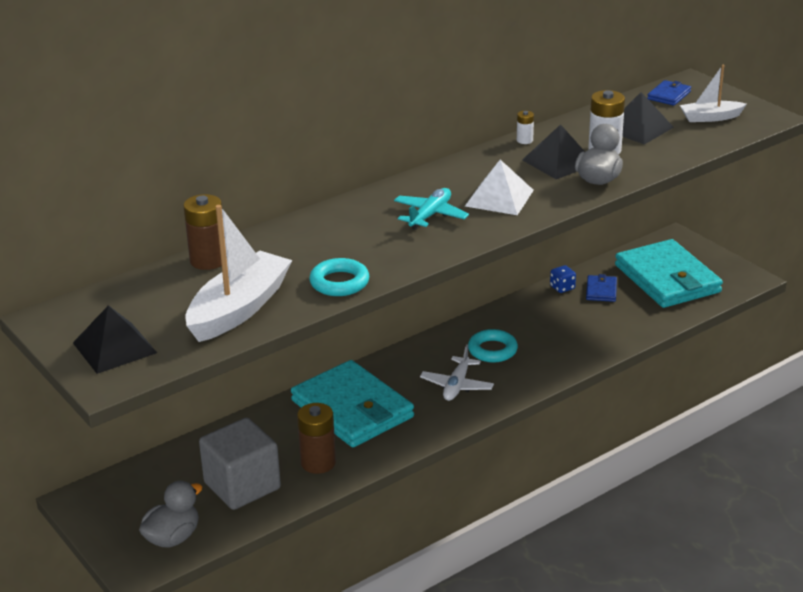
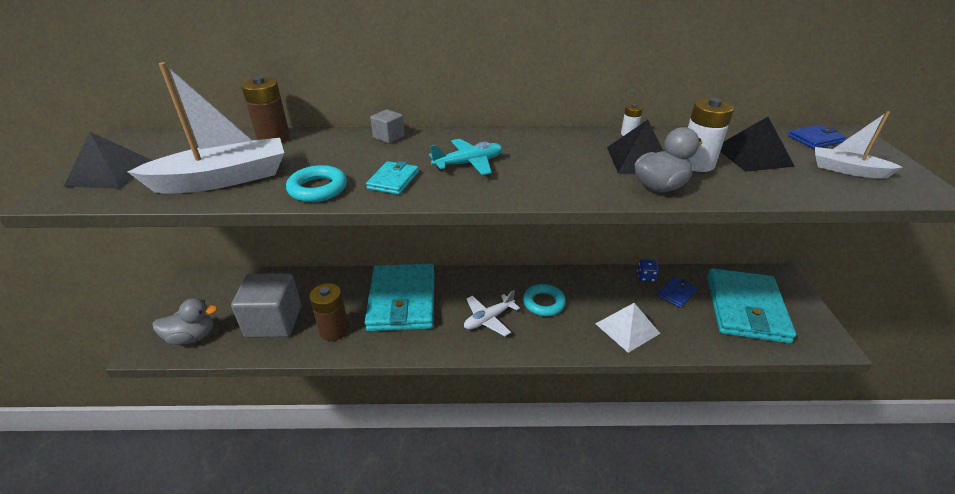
camera: 35 degrees right, 5 degrees up
white pyramid [465,159,534,215] -> white pyramid moved to [595,303,661,353]
none -> turquoise wallet [366,161,419,195]
none -> grey cube [370,109,405,144]

